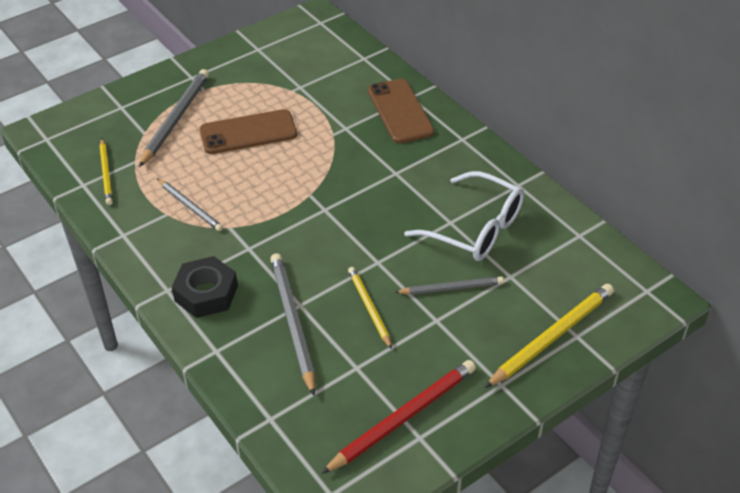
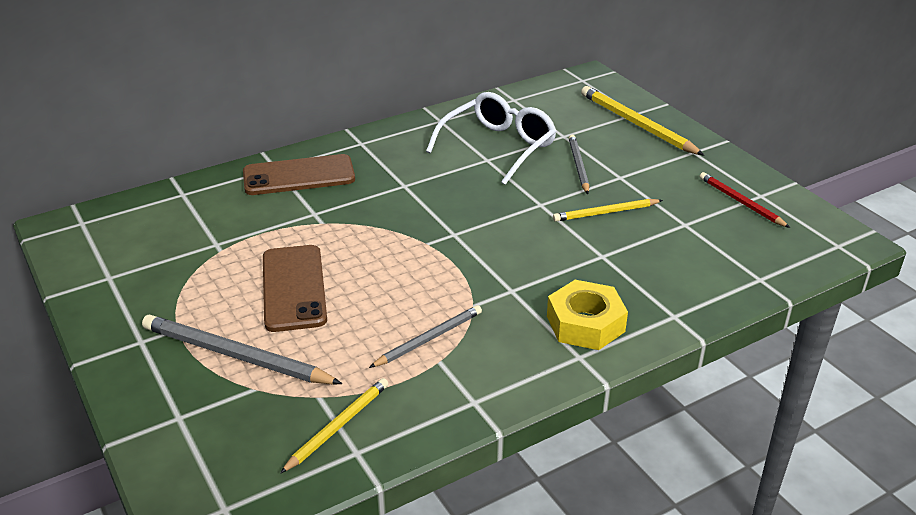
camera: 85 degrees left, 10 degrees down
yellow pencil [100,139,113,205] -> yellow pencil turned 45 degrees counterclockwise [280,378,388,474]
black nut [171,256,238,318] -> yellow nut [547,280,628,350]
grey pencil [270,253,315,396] -> none
red pencil [321,360,476,474] -> red pencil [700,172,790,228], size x0.62

